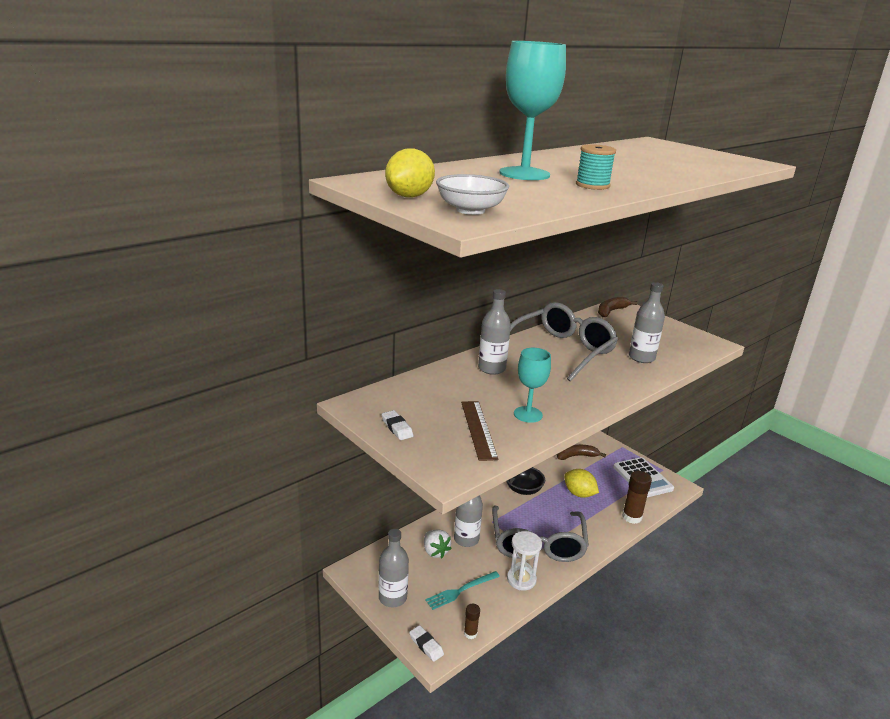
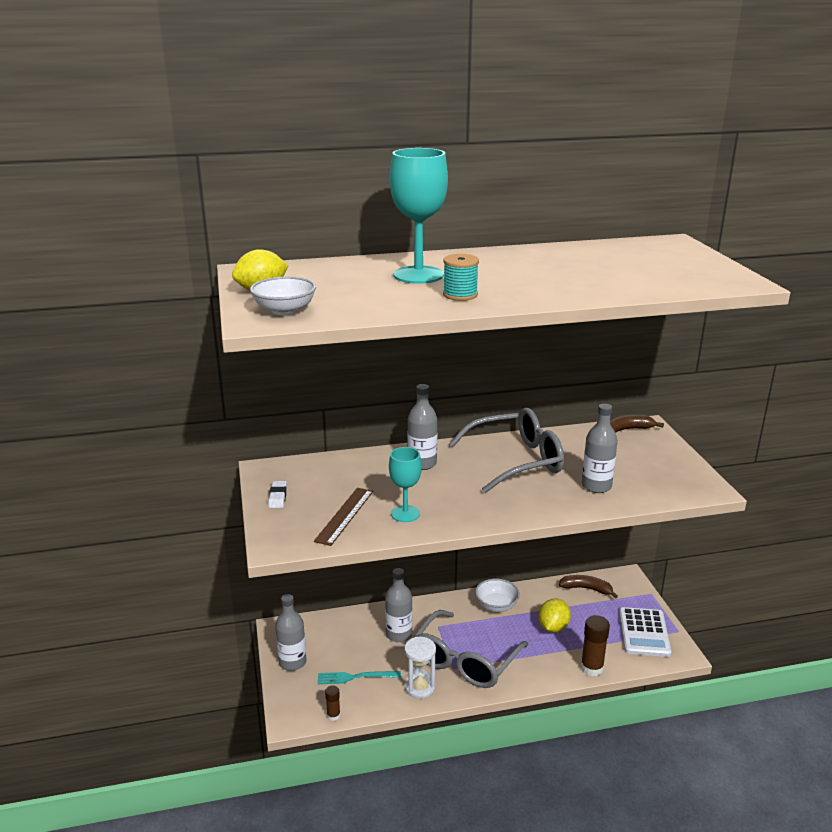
camera: 30 degrees right, 0 degrees up
white eraser [409,625,444,662] -> none
white strawberry [424,529,452,558] -> none
black bowl [506,467,545,495] -> white bowl [475,579,520,612]
yellow lemon [564,469,599,498] -> yellow lemon turned 45 degrees clockwise [539,598,571,632]

